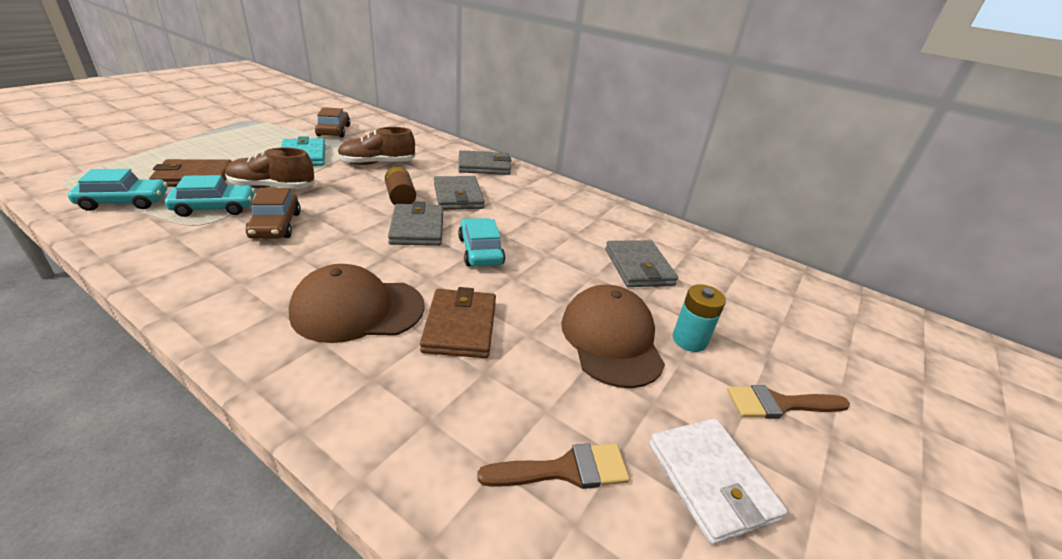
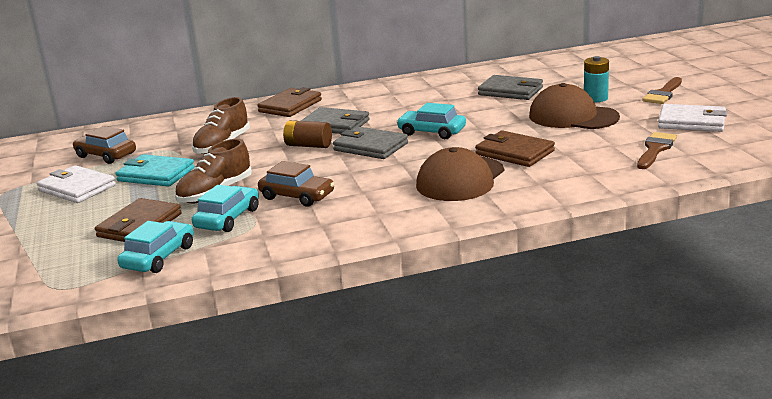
camera: 45 degrees left, 10 degrees down
grey wallet [458,150,512,175] -> brown wallet [257,87,322,117]
none -> white wallet [37,165,116,203]

